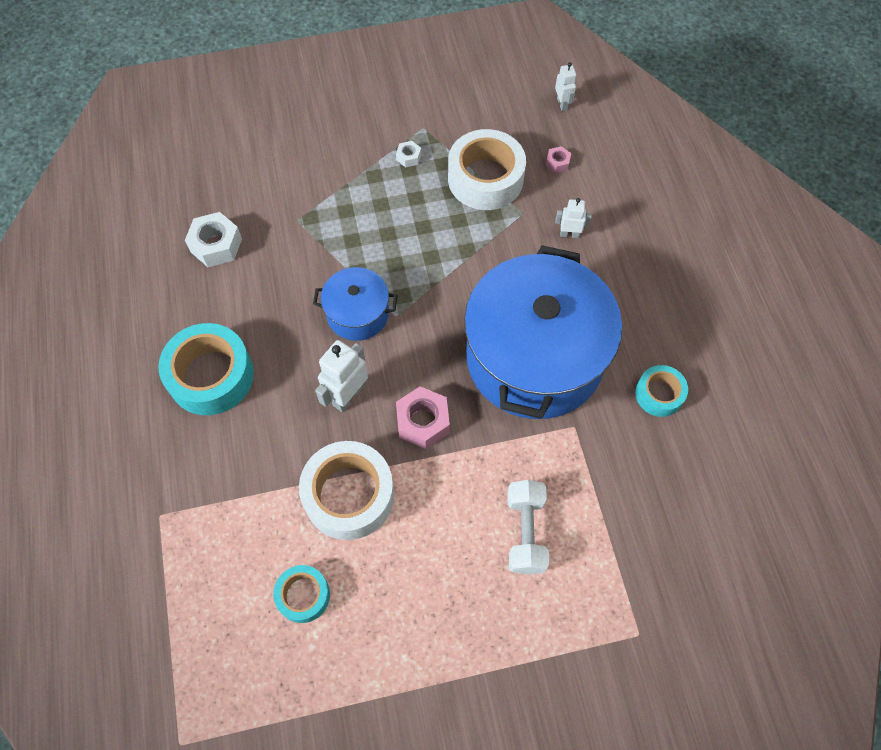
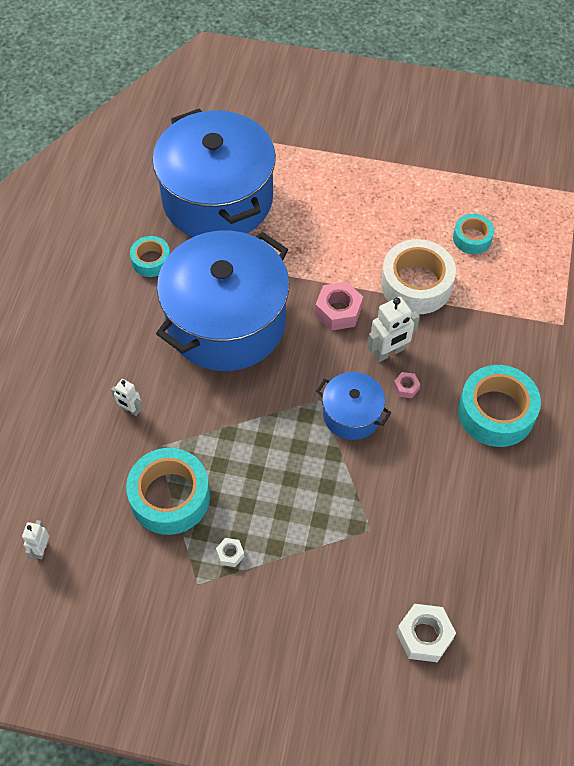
camera: 155 degrees left, 5 degrees down
white nut [185,212,242,267] -> white nut moved to [396,604,456,662]
white tape [448,129,526,210] -> turquoise tape [126,448,210,535]
white dumbbell [507,480,549,574] -> none
pink nut [546,146,571,173] -> pink nut moved to [393,372,420,398]
none -> blue pot [152,108,276,237]

